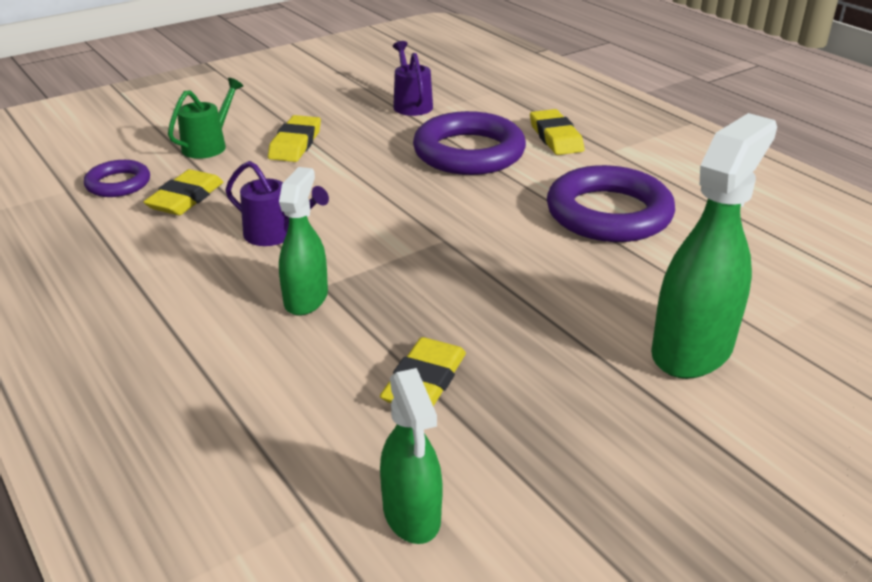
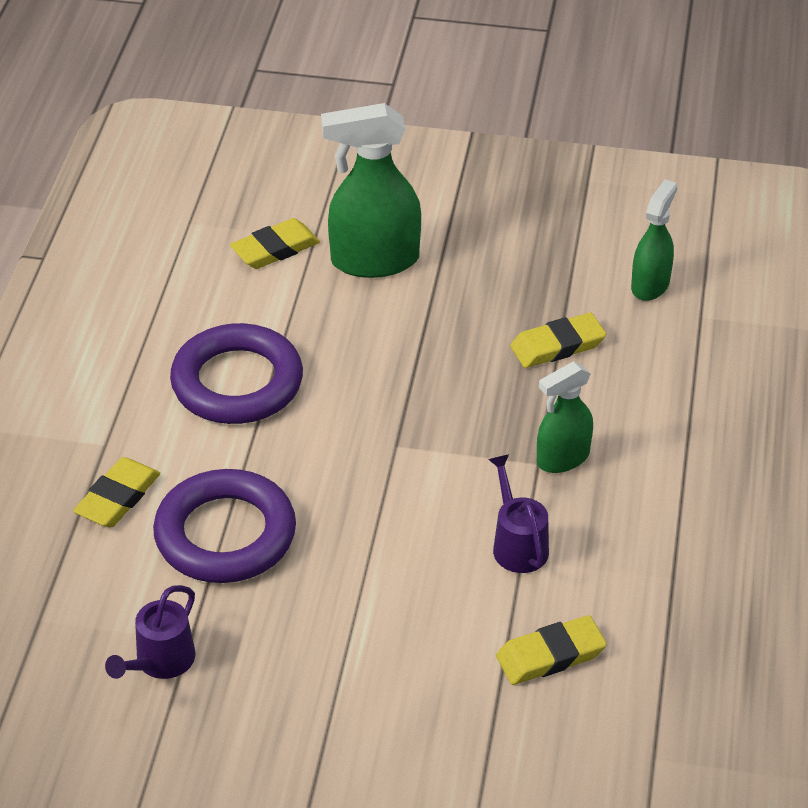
camera: 135 degrees left, 10 degrees up
purple ring [84,160,150,197] -> none
green watering can [168,78,243,159] -> none
yellow eraser [268,115,321,162] -> yellow eraser moved to [230,218,320,269]

